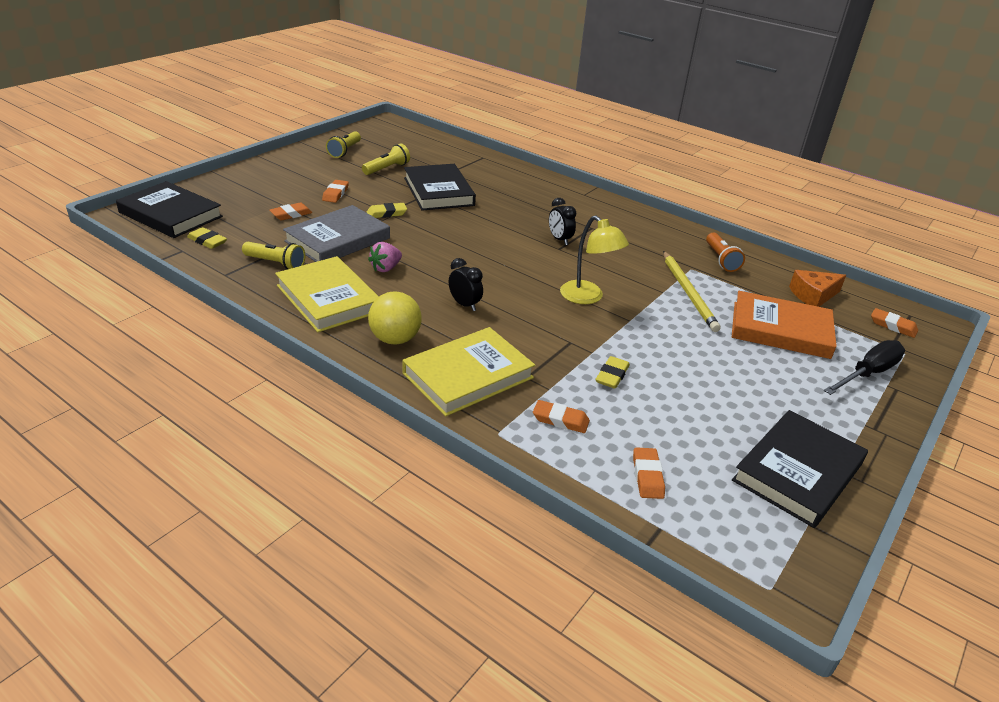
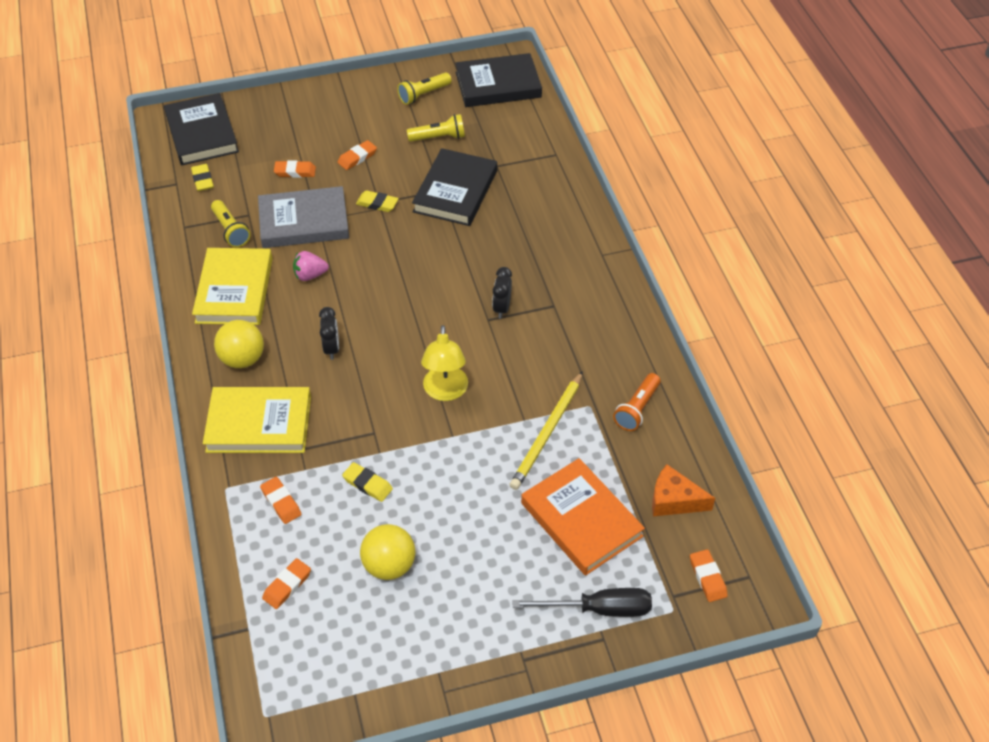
camera: 40 degrees right, 15 degrees up
yellow eraser [595,356,630,389] -> yellow eraser turned 60 degrees clockwise [342,462,393,502]
black book [732,410,868,528] -> black book moved to [455,53,542,107]
none -> yellow ball [360,524,415,580]

